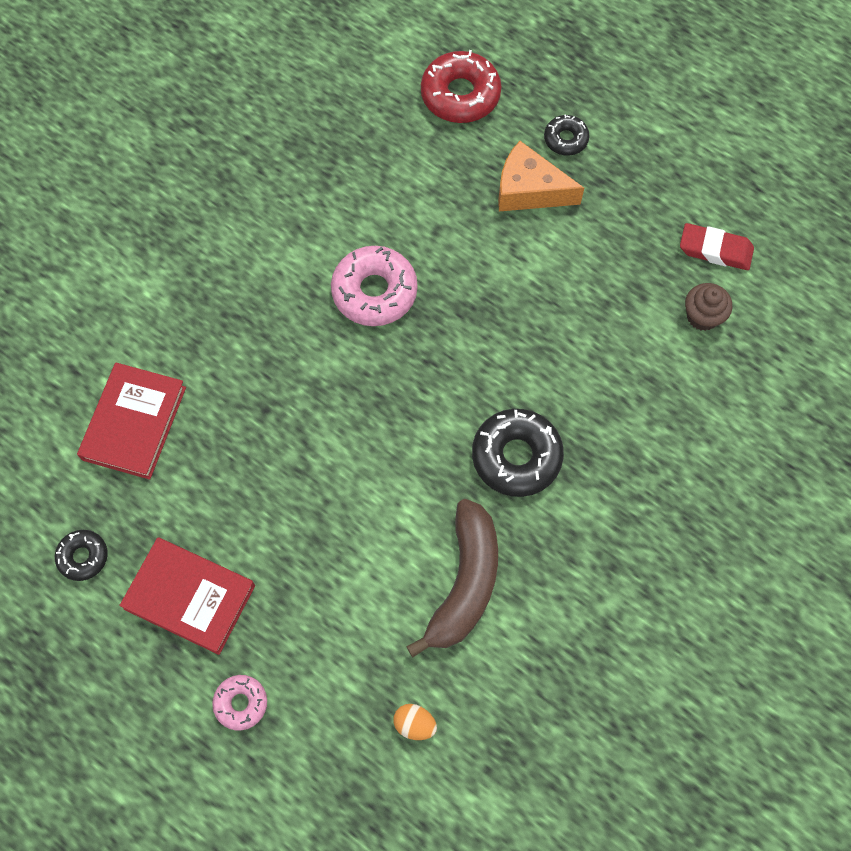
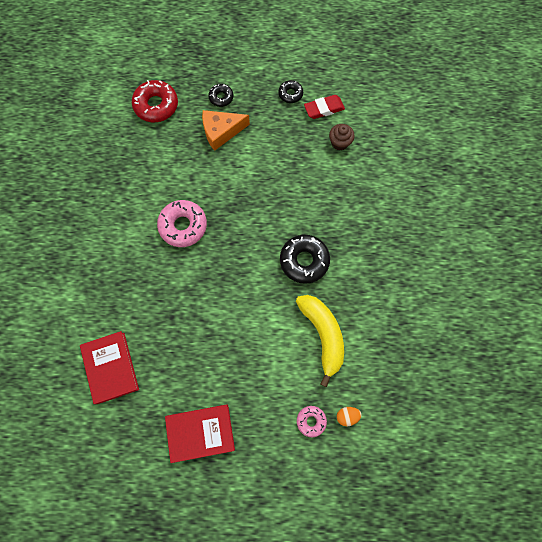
camera: 35 degrees left, 5 degrees up
black donut [55,530,108,581] -> black donut moved to [278,80,303,103]
pink donut [212,675,267,730] -> pink donut moved to [297,406,327,437]
brown banana [406,499,498,657] -> yellow banana [296,295,344,387]

